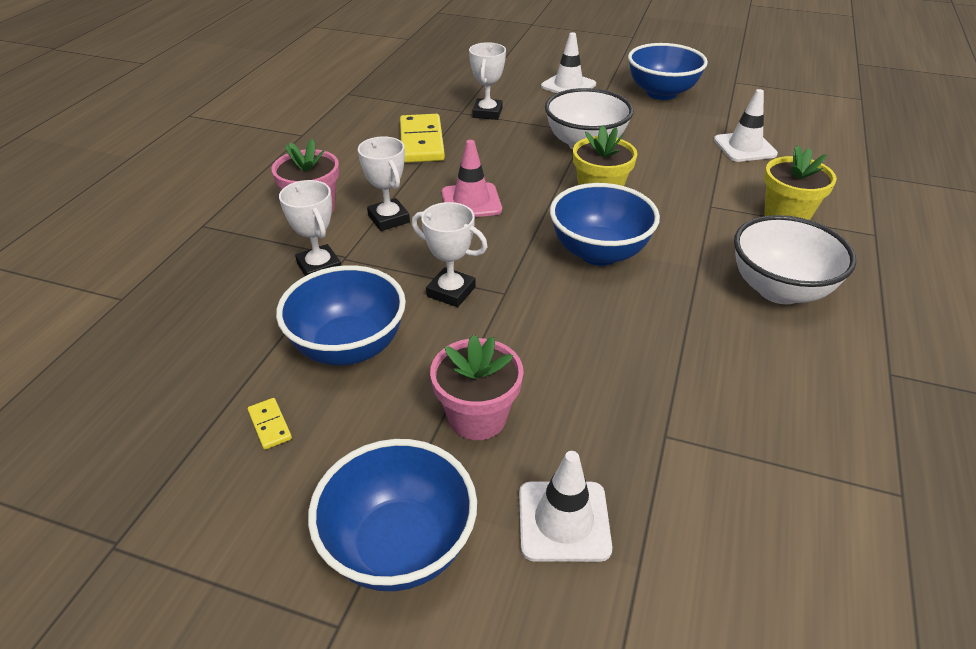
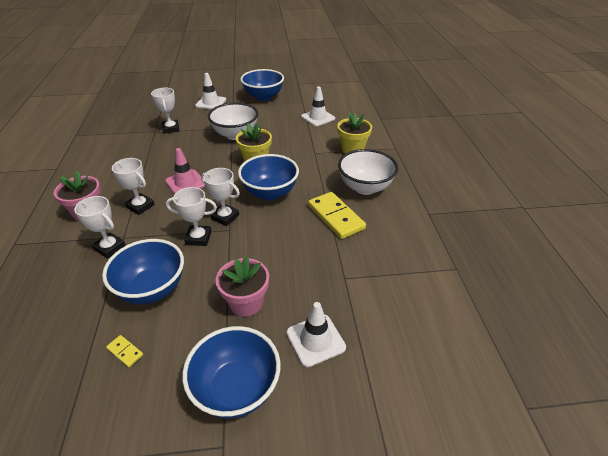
camera: 25 degrees left, 0 degrees up
yellow domino [400,114,445,163] -> yellow domino moved to [308,192,366,239]
none -> white trophy [201,168,240,226]

